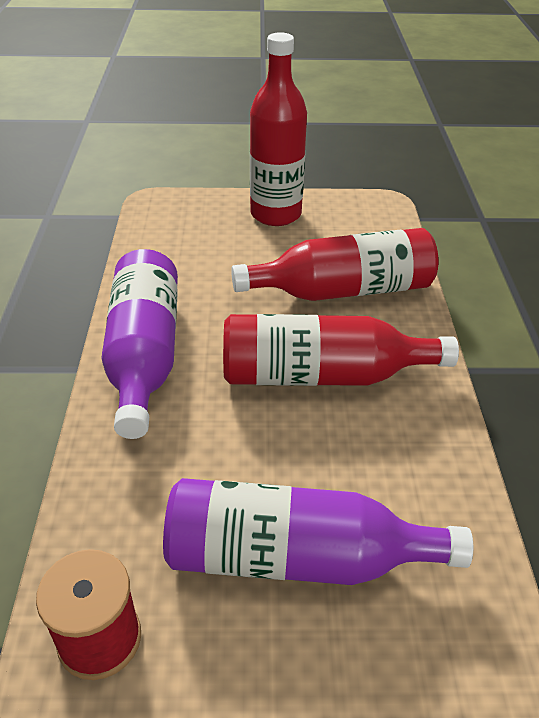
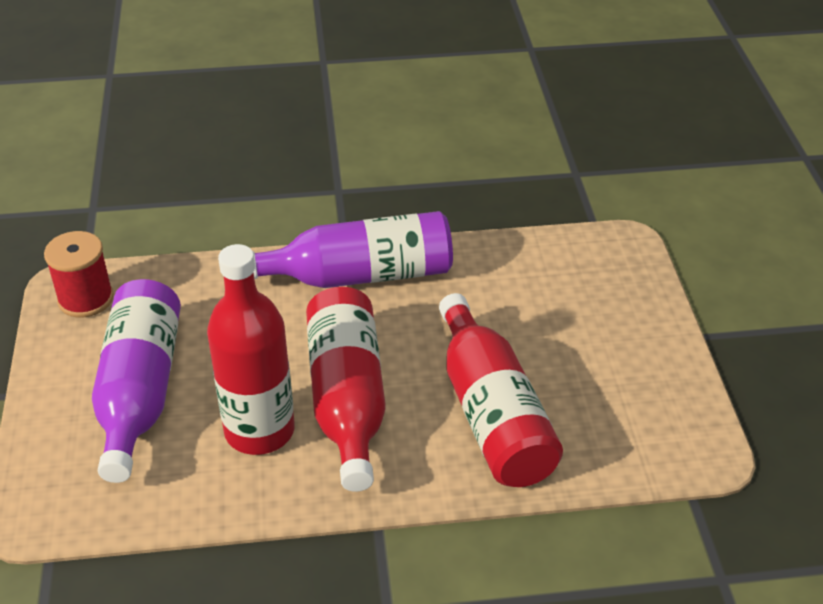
camera: 85 degrees right, 0 degrees up
red bottle [250,32,307,226] -> red bottle moved to [207,244,295,455]

